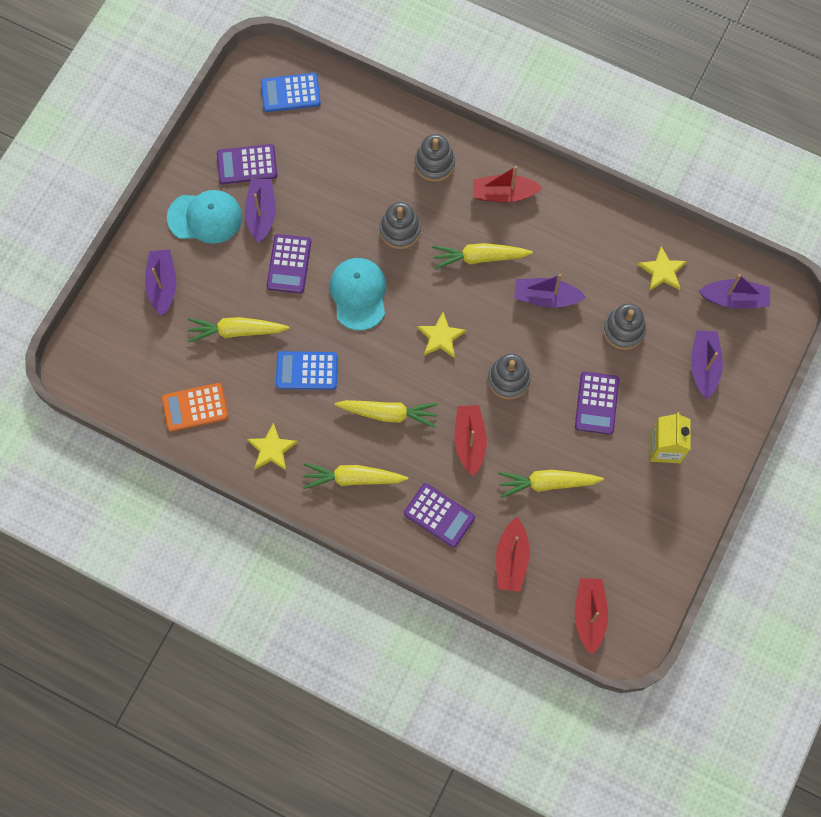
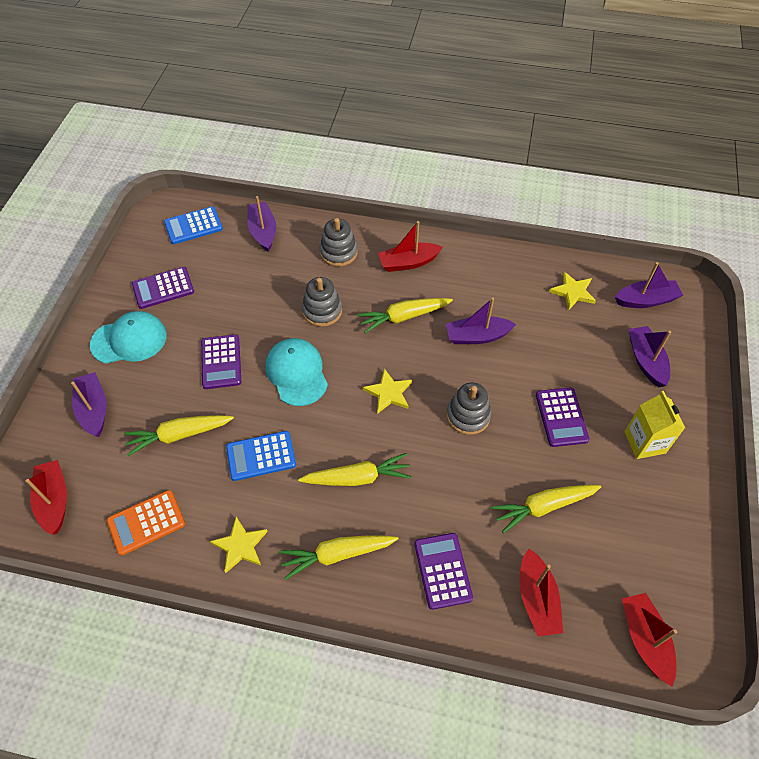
camera: 15 degrees left, 15 degrees down
purple boat [245,179,276,243] -> purple boat moved to [247,196,276,252]
purple calculator [404,483,475,548] -> purple calculator turned 120 degrees counterclockwise [414,533,473,610]
red boat [454,405,487,476] -> red boat moved to [26,460,67,535]
grey stacking toy [603,303,646,350] -> none

